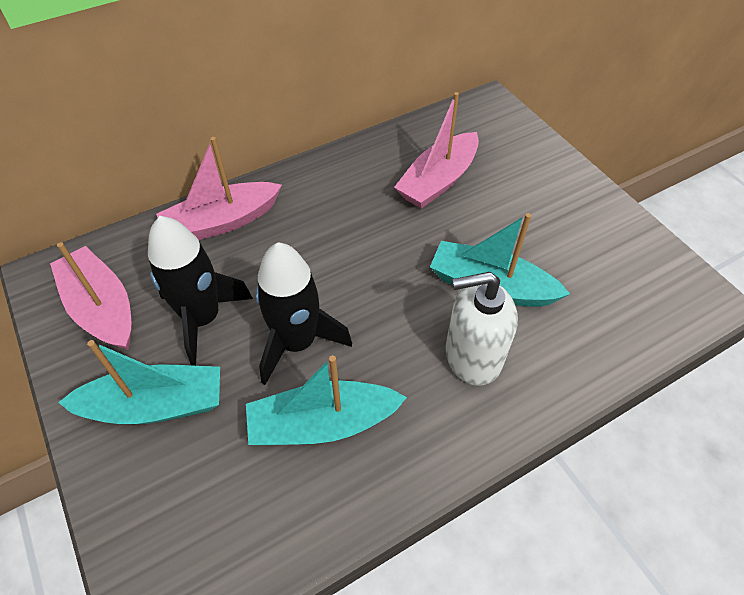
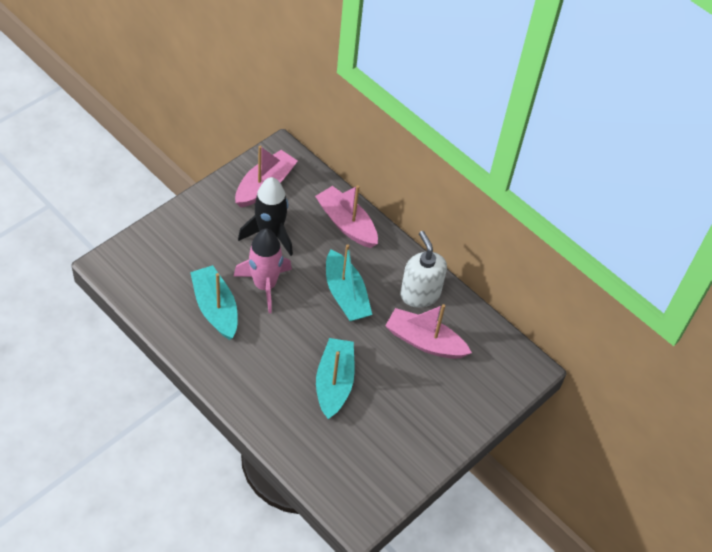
camera: 70 degrees right, 0 degrees up
turquoise boat [58,340,220,424] -> turquoise boat moved to [326,244,372,321]
black rocket [256,242,352,385] -> pink rocket [233,229,292,313]
white soap dispenser [445,272,518,386] -> white soap dispenser moved to [400,231,447,308]

